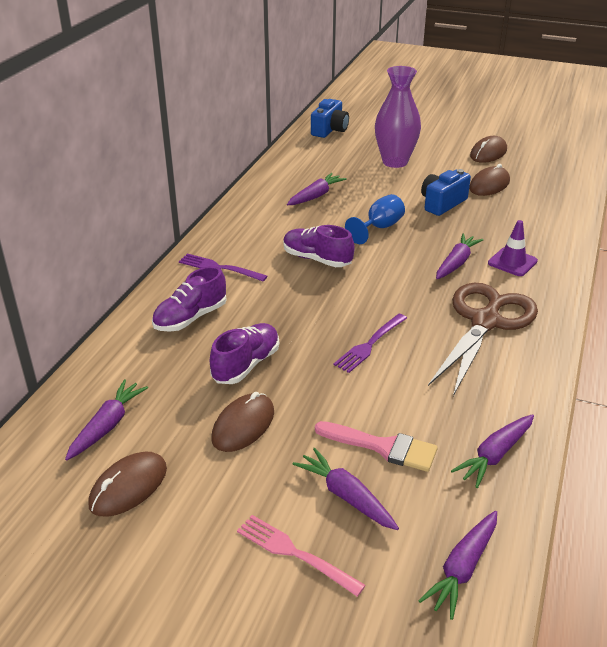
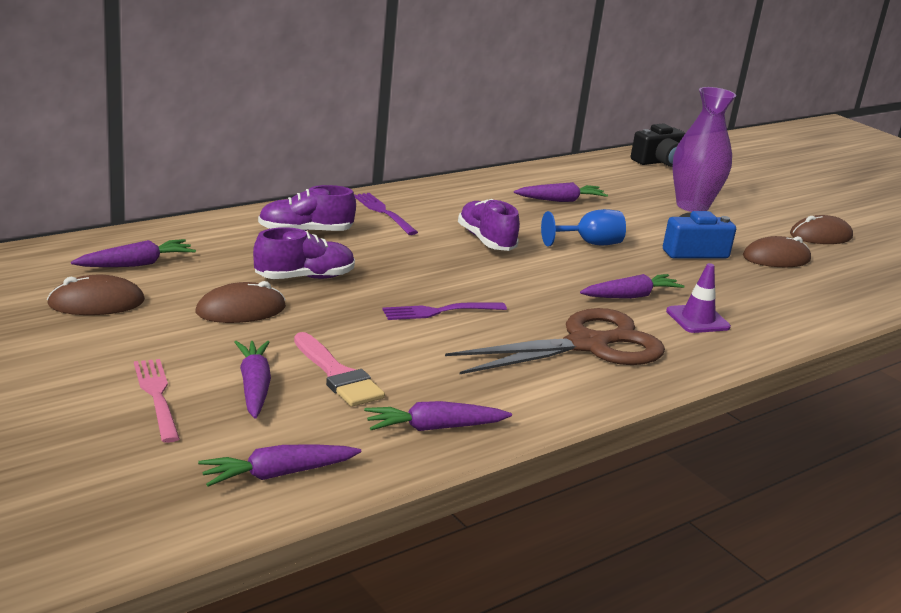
camera: 30 degrees right, 10 degrees down
blue camera [311,99,349,138] -> black camera [631,124,685,167]

